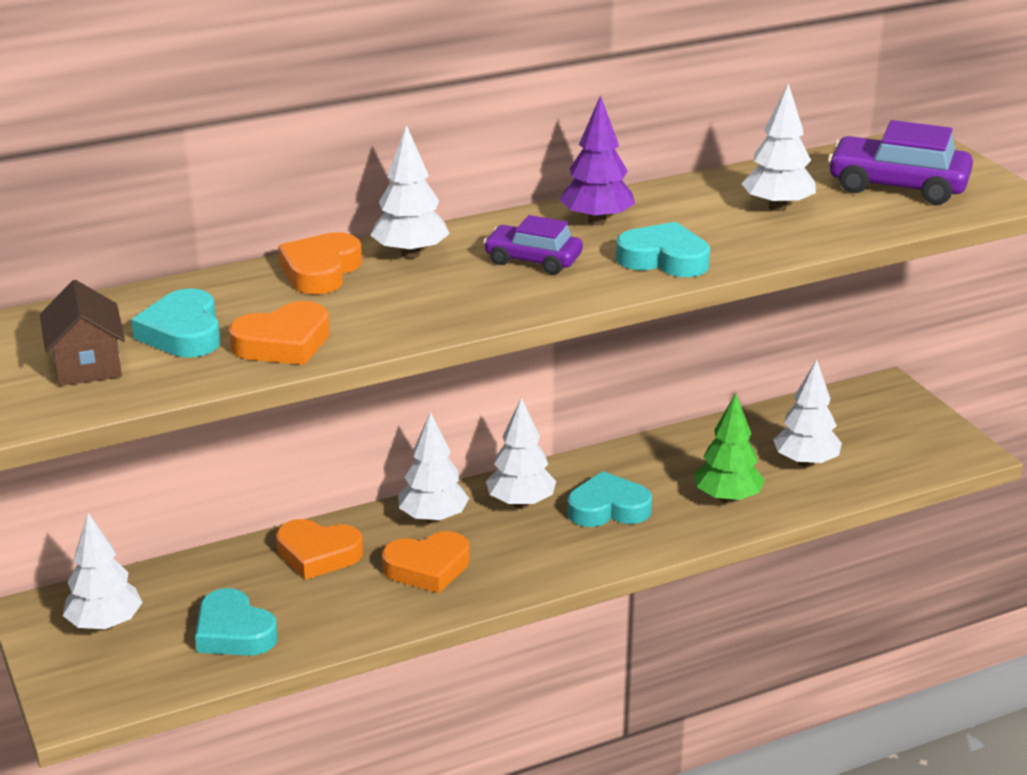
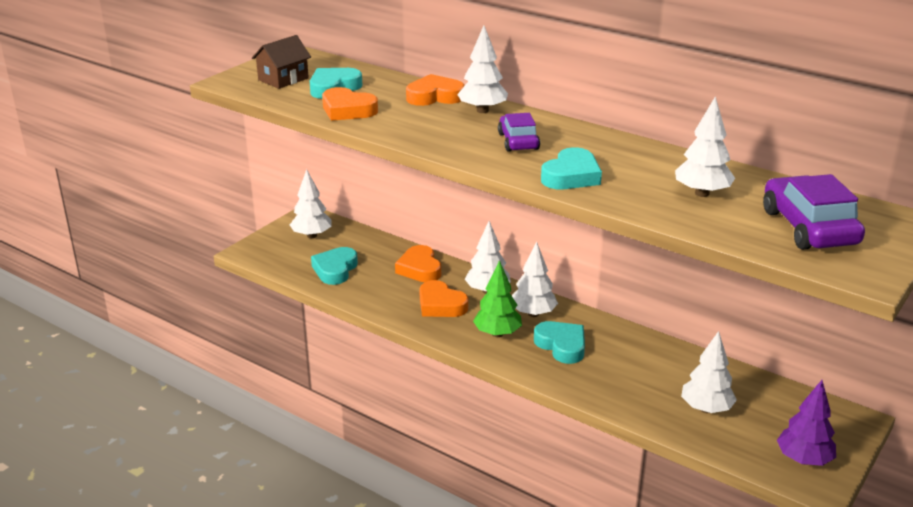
camera: 60 degrees right, 0 degrees up
purple tree [559,95,635,225] -> purple tree moved to [777,380,836,466]
turquoise heart [616,222,710,277] -> turquoise heart turned 45 degrees clockwise [541,147,602,189]
green tree [694,393,765,503] -> green tree moved to [473,260,522,337]

